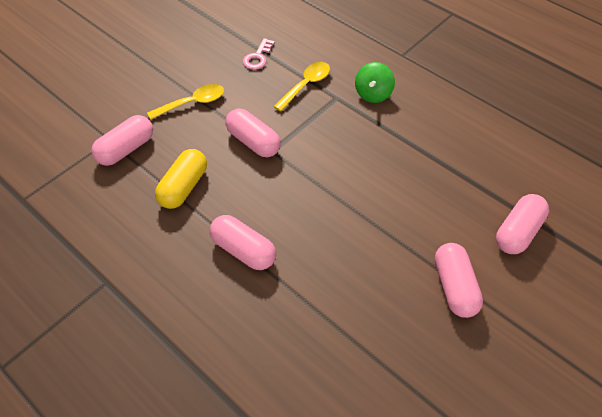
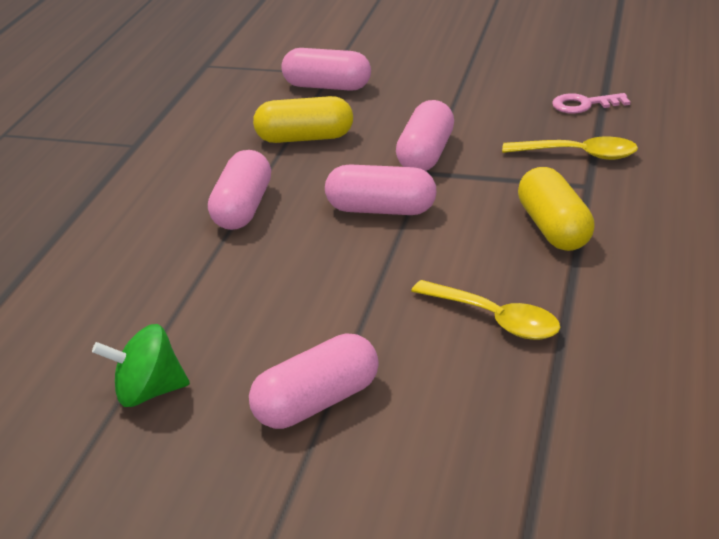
camera: 65 degrees right, 20 degrees down
yellow spoon [147,84,224,120] -> yellow spoon moved to [411,280,560,340]
green spinning top [355,62,395,103] -> green spinning top moved to [92,324,190,407]
pink capsule [496,194,549,254] -> pink capsule moved to [325,164,436,215]
none -> yellow capsule [518,167,595,251]

